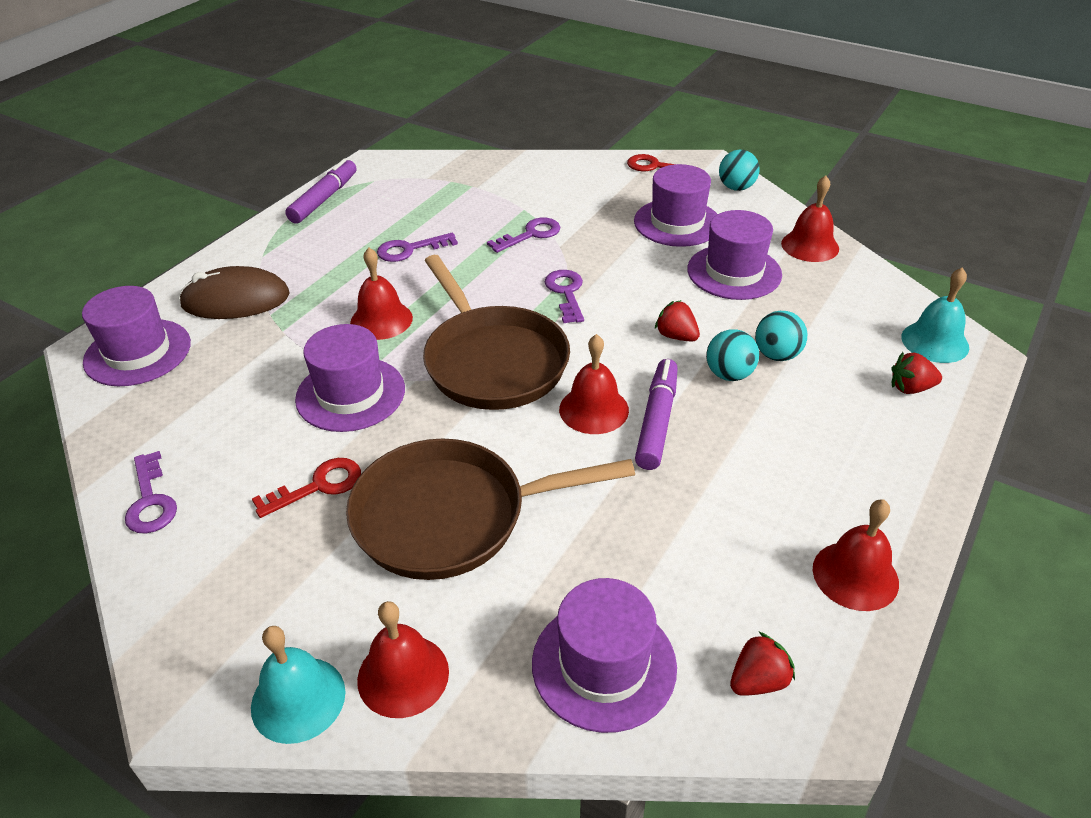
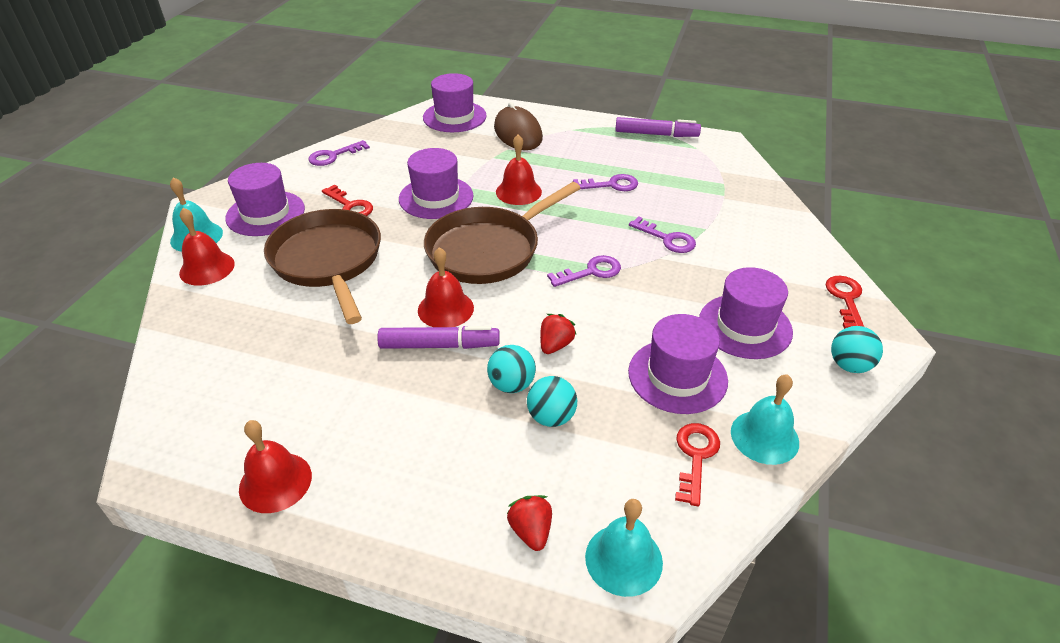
camera: 75 degrees right, 0 degrees up
purple key [377,233,458,262] -> purple key turned 120 degrees clockwise [573,174,638,191]
purple hat [532,578,677,733] -> purple hat moved to [225,163,305,236]
red strawberry [730,631,795,696] -> none
red bell [781,175,839,262] -> turquoise bell [731,374,799,465]
none -> red key [675,423,720,507]

